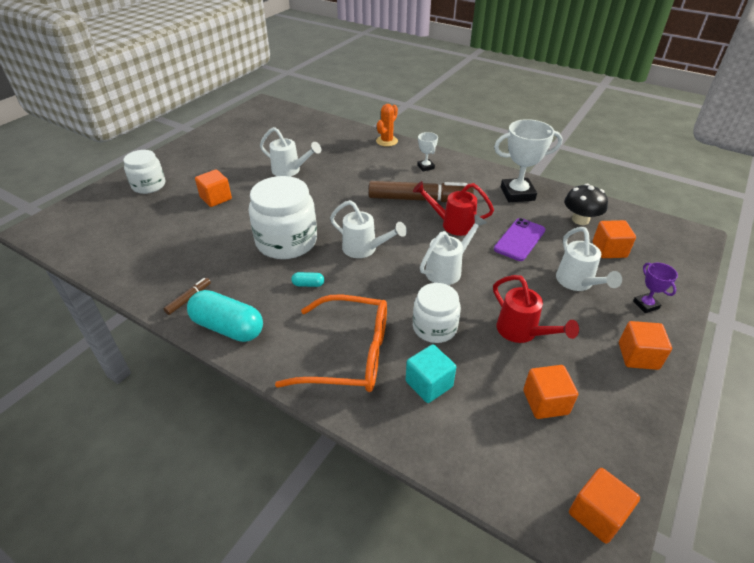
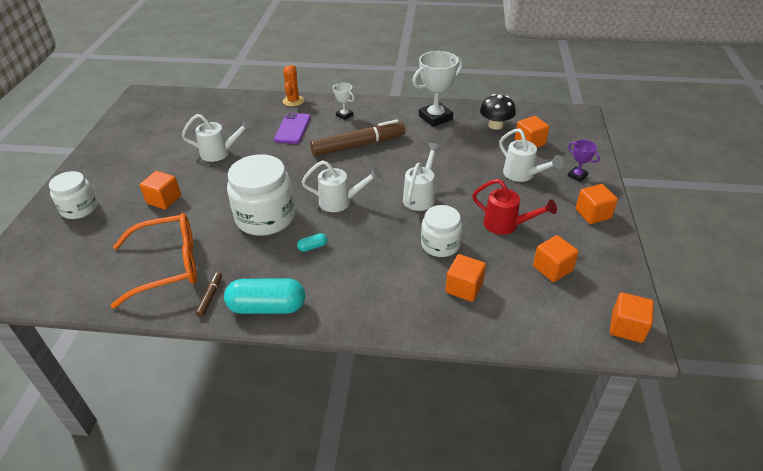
camera: 25 degrees left, 0 degrees up
orange glasses [275,295,387,392] -> orange glasses moved to [111,213,197,308]
turquoise cube [406,344,456,403] -> orange cube [445,254,486,302]
red watering can [413,181,494,236] -> none
purple phone [494,218,546,261] -> purple phone moved to [274,112,311,144]

